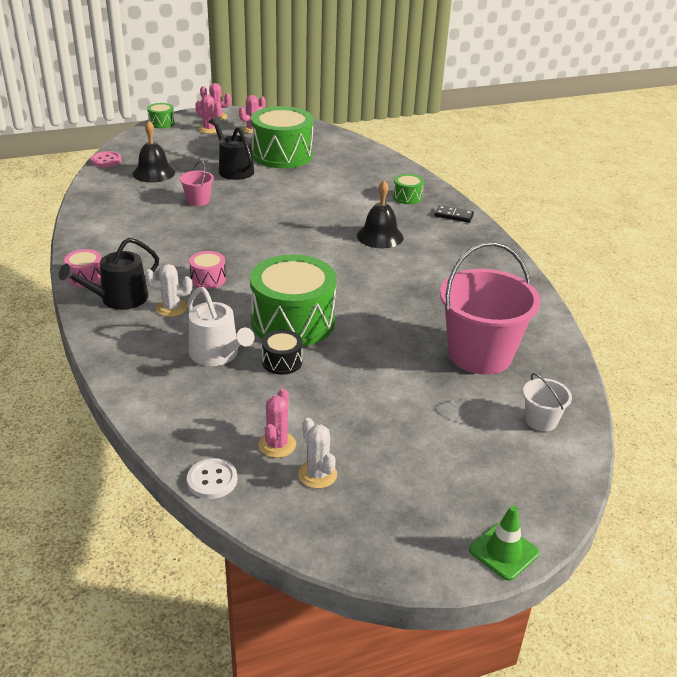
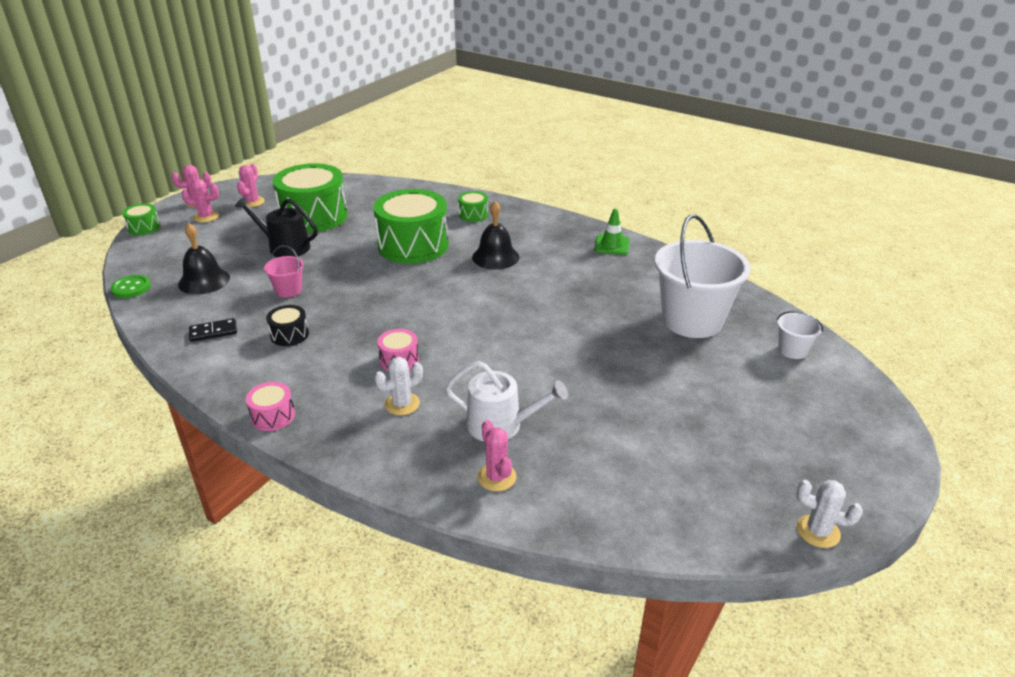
camera: 35 degrees left, 0 degrees up
black watering can [59,238,159,310] -> none
pink button [91,151,122,167] -> green button [111,275,151,298]
white button [187,458,237,499] -> none
green drum [250,254,337,347] -> green drum moved to [373,189,449,264]
pink cactus [258,389,296,458] -> pink cactus moved to [477,420,517,491]
black drum [262,330,303,375] -> black drum moved to [266,305,309,346]
white cactus [298,418,337,489] -> white cactus moved to [796,480,863,548]
black domino [434,205,474,223] -> black domino moved to [189,318,237,342]
pink bucket [440,242,541,375] -> white bucket [655,214,750,338]
green traffic cone [469,505,539,581] -> green traffic cone moved to [594,209,630,255]

